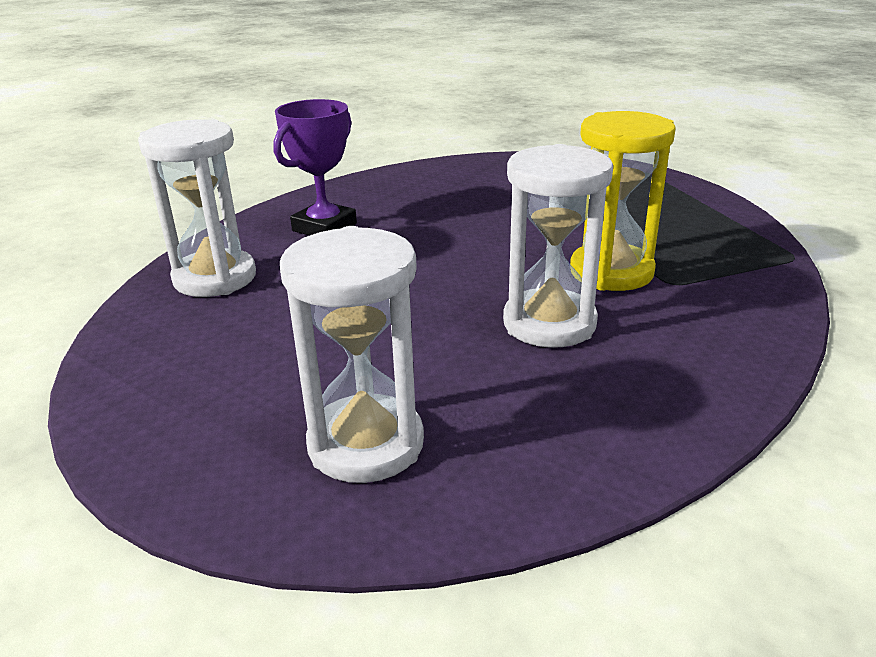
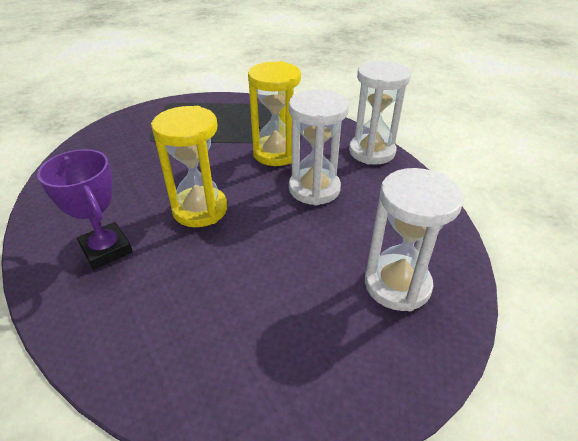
camera: 70 degrees left, 10 degrees up
white hourglass [138,119,256,297] -> white hourglass moved to [349,60,411,165]
none -> yellow hourglass [151,106,227,227]

